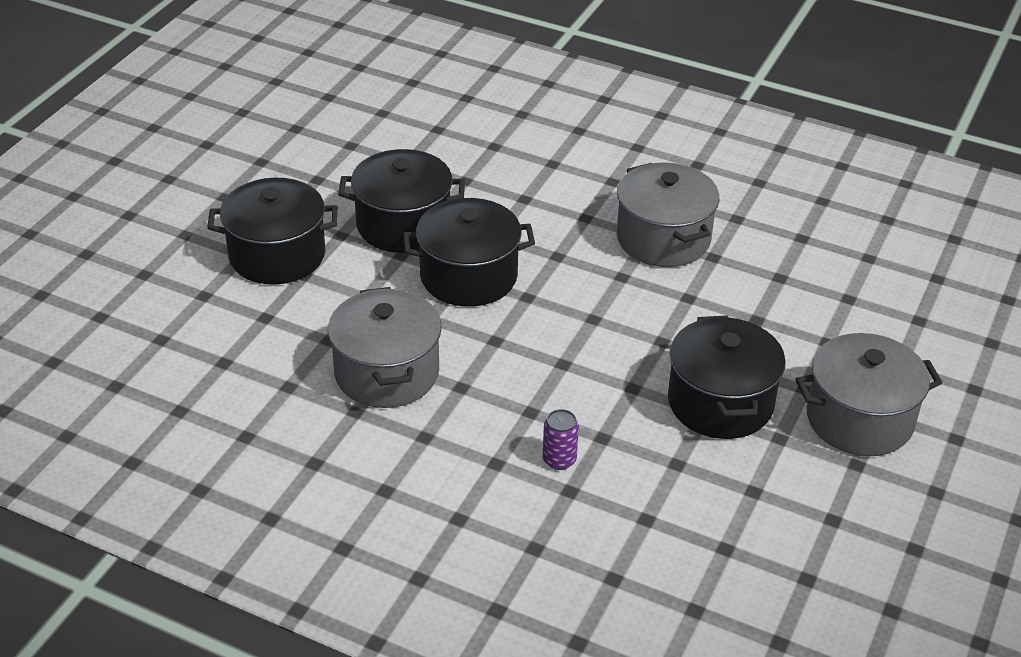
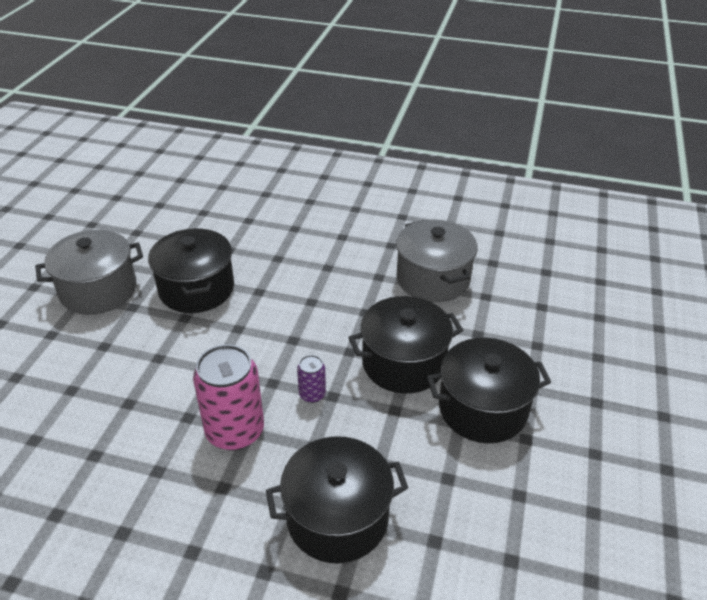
camera: 170 degrees right, 0 degrees up
black pot [207,178,338,285] -> black pot moved to [266,436,408,564]
purple can [543,409,579,470] -> purple can moved to [297,355,326,403]
grey pot [617,163,719,267] -> pink can [193,344,264,451]

